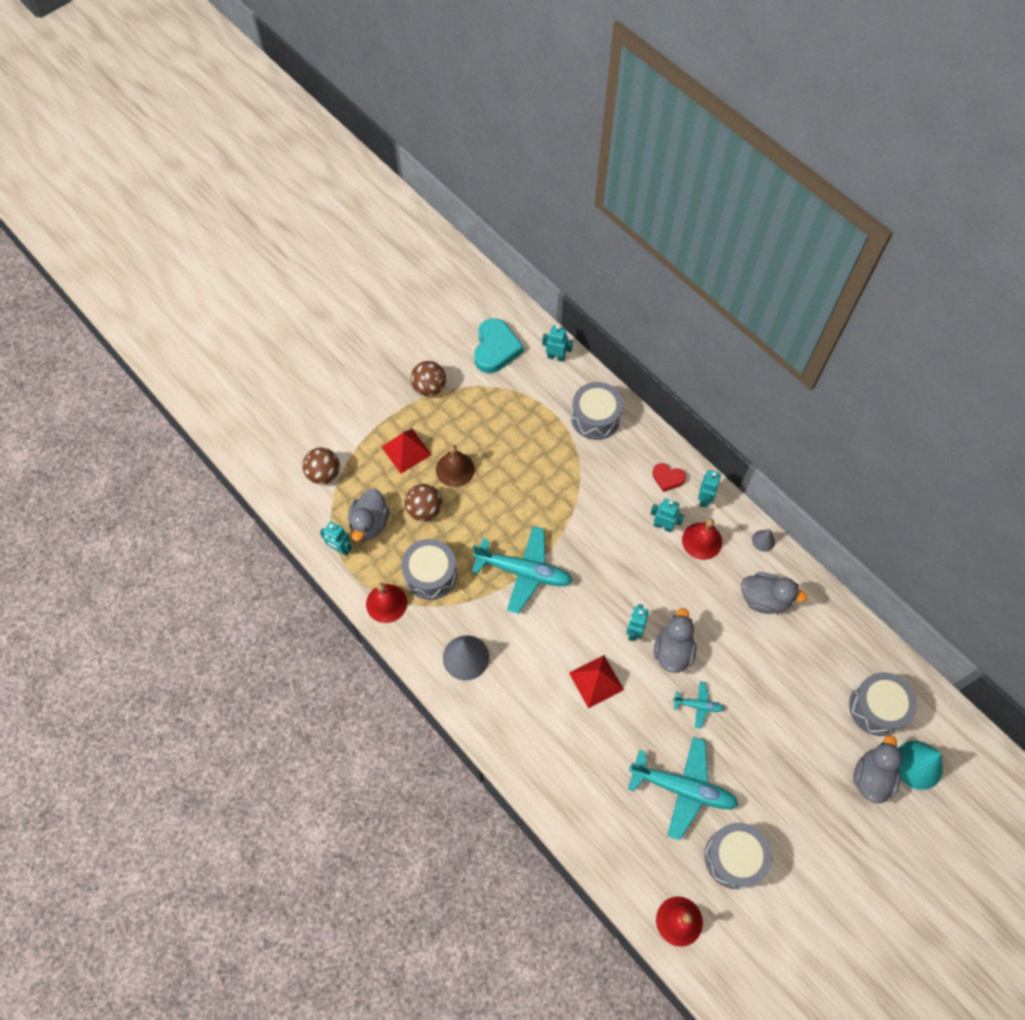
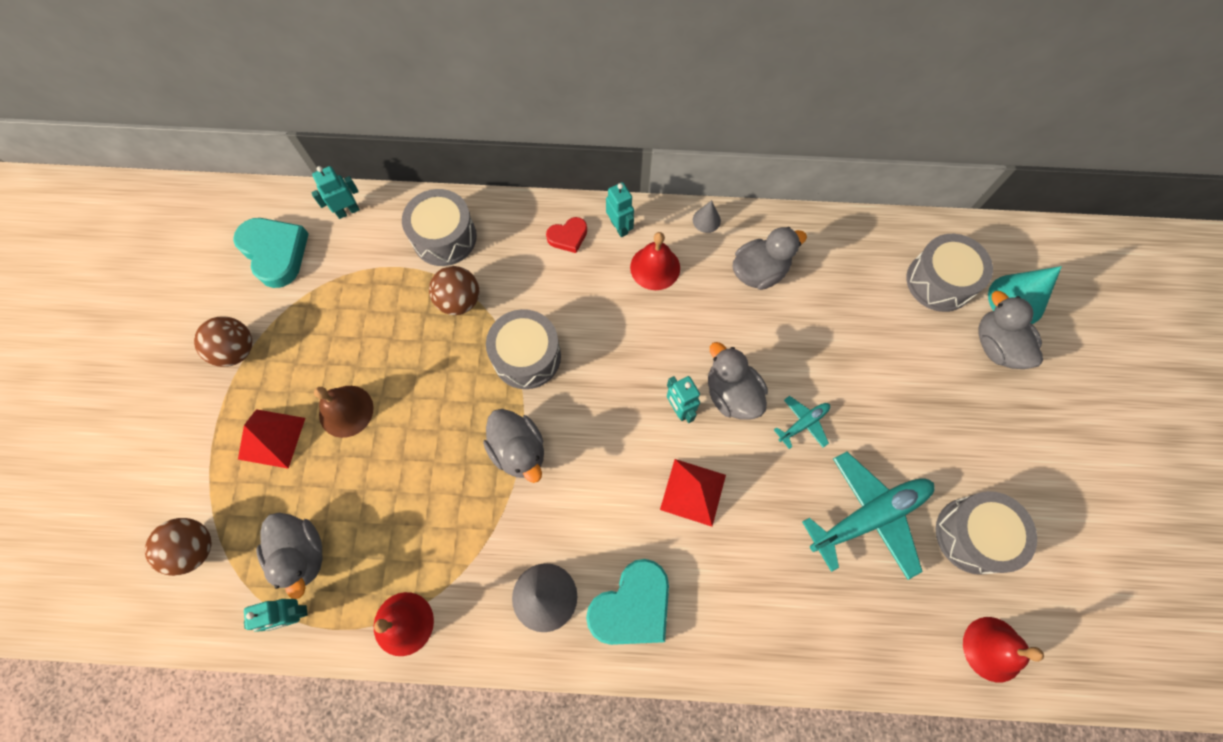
camera: 45 degrees left, 5 degrees up
grey drum [401,539,457,600] -> grey drum moved to [486,309,561,389]
brown ball [404,484,442,521] -> brown ball moved to [429,266,479,315]
turquoise plane [472,526,573,614] -> grey duck [483,409,544,483]
turquoise robot [650,498,684,532] -> none
none -> turquoise heart [586,559,669,645]

